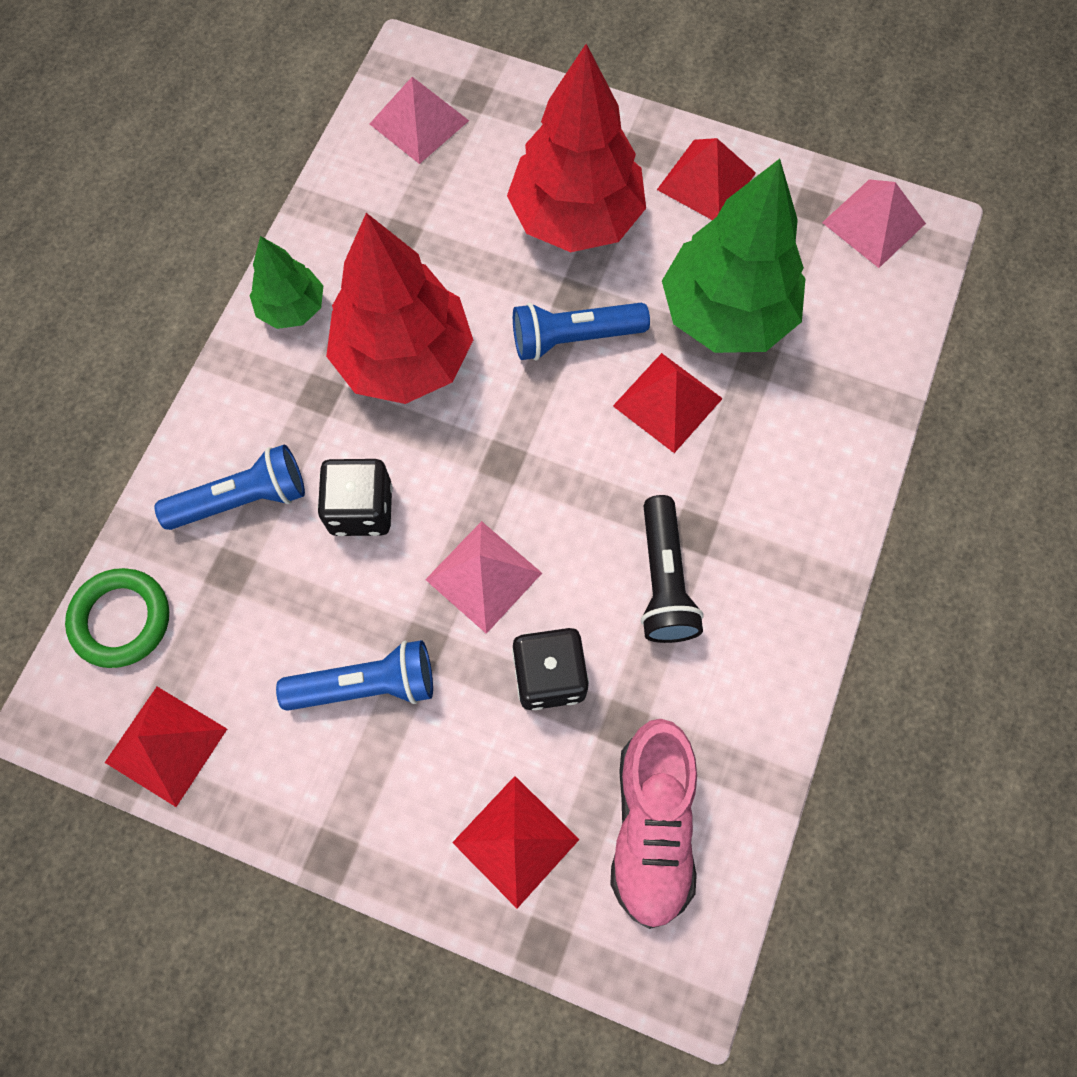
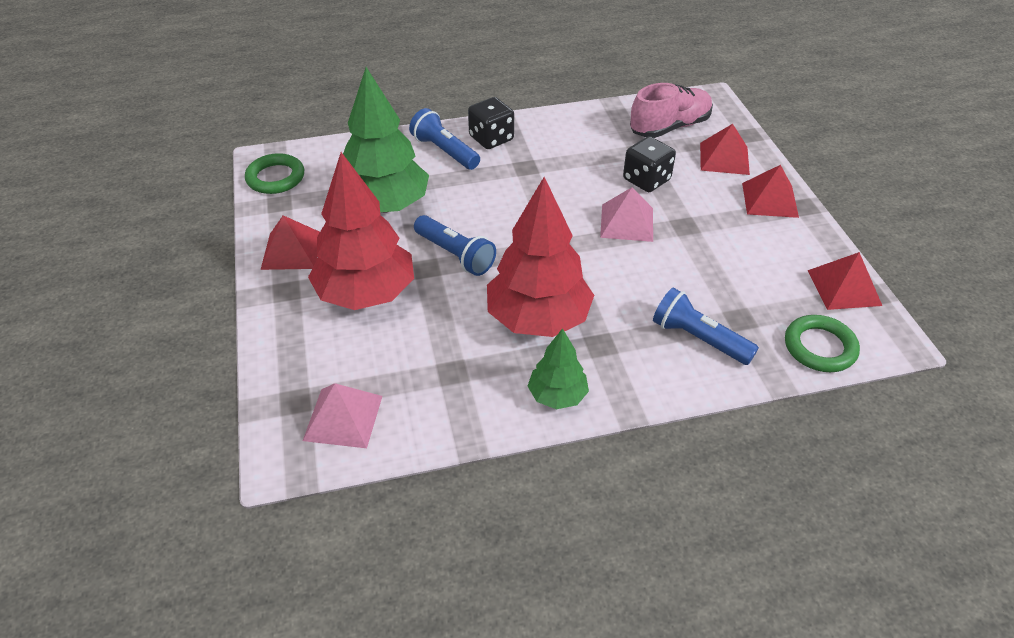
camera: 125 degrees left, 25 degrees down
blue flashlight [276,640,433,711] -> blue flashlight moved to [409,108,480,170]
black dice [318,459,393,536] -> black dice moved to [468,97,514,149]
red pyramid [613,353,723,453] -> red pyramid moved to [742,165,799,218]
black flashlight [641,495,704,643] -> none
pink pyramid [822,179,926,268] -> green ring [245,153,304,194]

